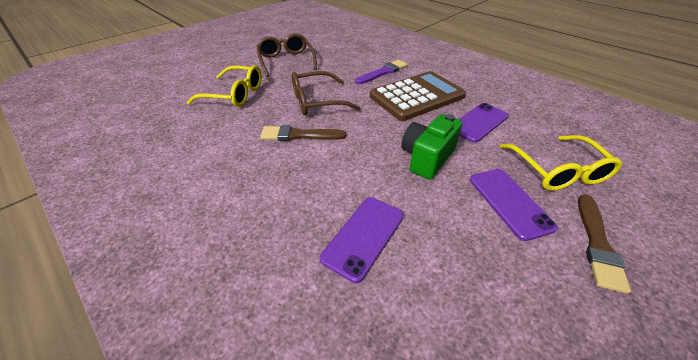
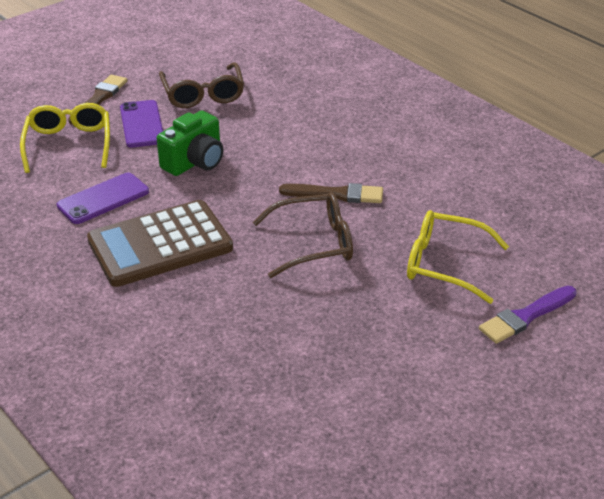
camera: 175 degrees left, 5 degrees down
brown glasses [256,33,317,77] -> brown glasses moved to [159,62,244,108]
purple phone [320,197,404,283] -> none
purple brush [355,60,408,84] -> purple brush moved to [479,286,577,344]

